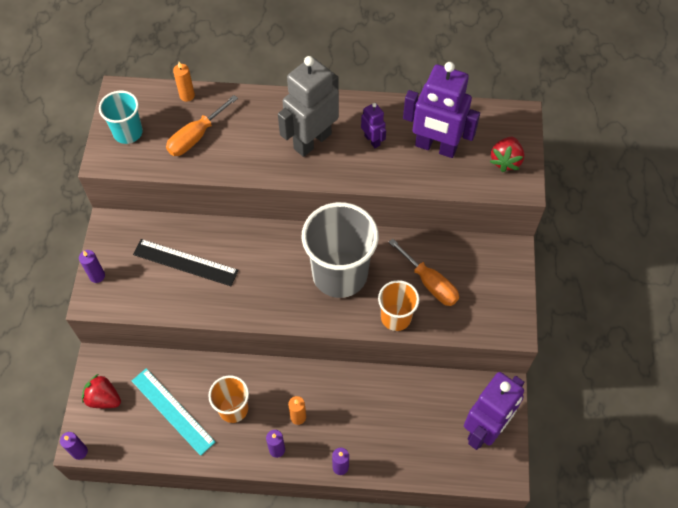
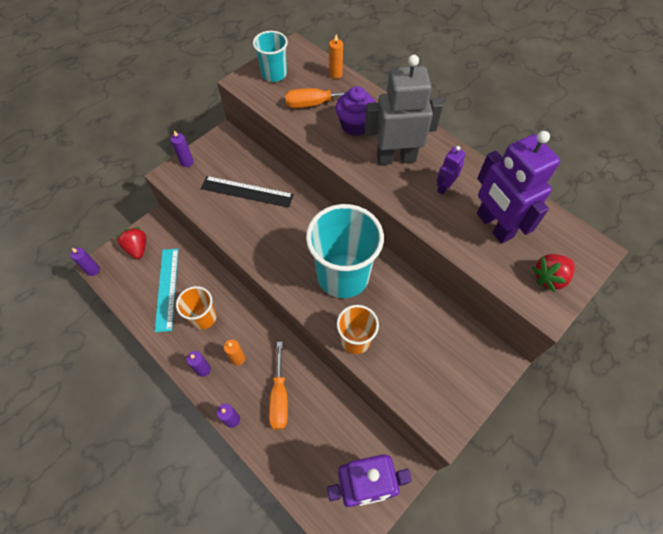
camera: 40 degrees right, 0 degrees up
black ruler [133,239,239,286] -> black ruler turned 45 degrees counterclockwise [201,176,294,208]
grey cup [301,202,379,298] -> turquoise cup [306,204,384,298]
purple robot [361,103,386,148] -> purple robot turned 150 degrees counterclockwise [437,146,466,195]
orange screwdriver [389,239,459,306] -> orange screwdriver moved to [269,341,288,430]
none -> purple cupcake [336,86,375,136]

